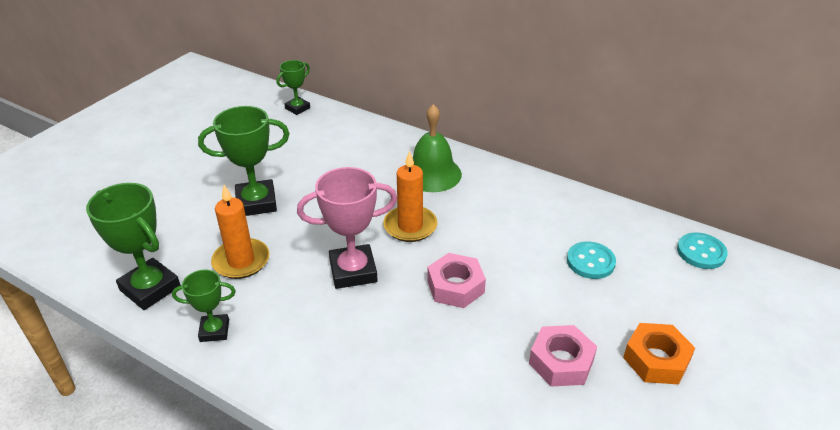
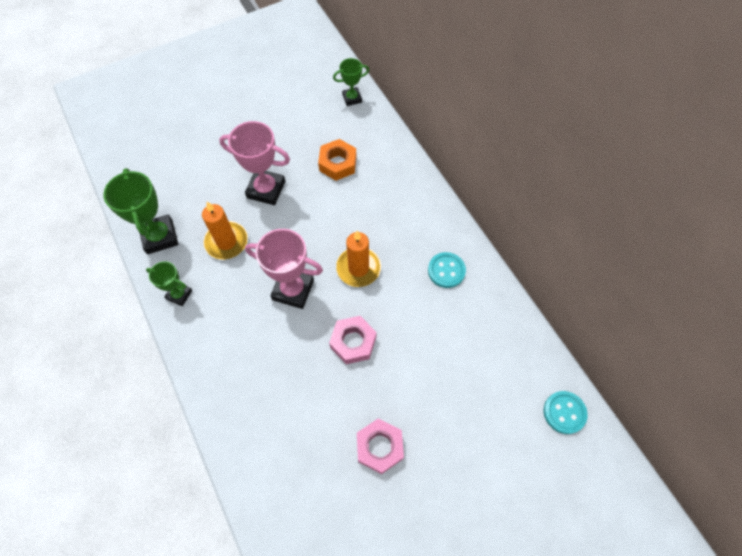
camera: 30 degrees right, 25 degrees up
green trophy [198,106,289,216] -> pink trophy [219,121,290,205]
green bell [413,104,462,192] -> none
turquoise button [567,241,616,279] -> turquoise button moved to [428,252,466,288]
orange nut [623,323,695,384] -> orange nut moved to [318,139,357,181]

